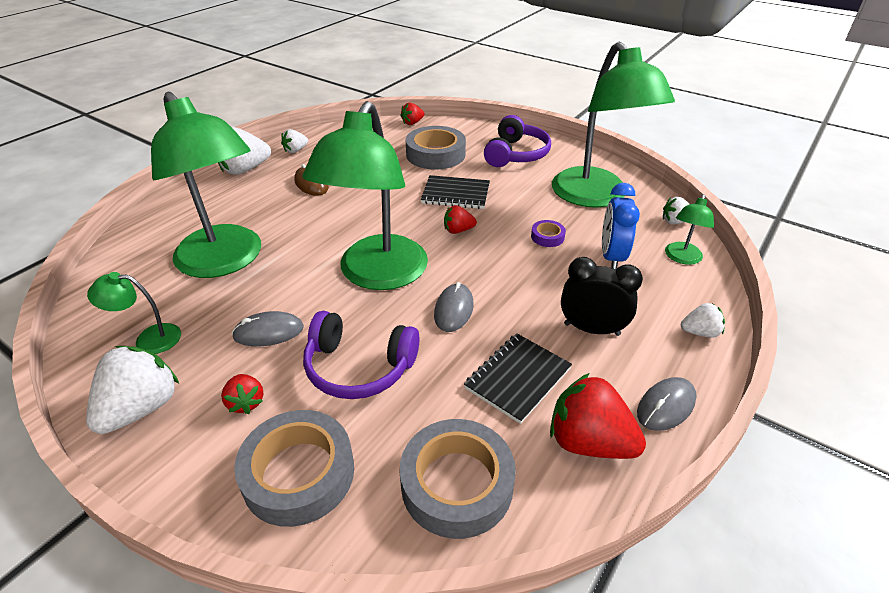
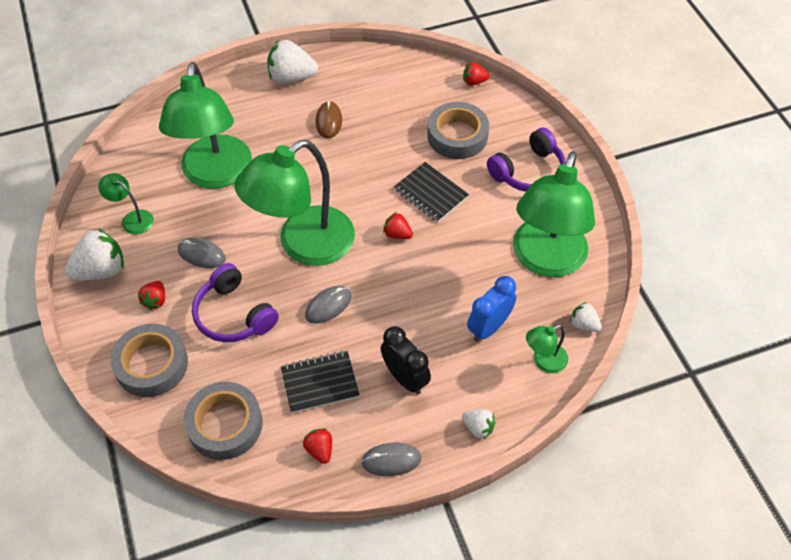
camera: 35 degrees right, 15 degrees up
white strawberry [281,129,308,153] -> none
purple tape [531,220,566,247] -> none
red strawberry [550,373,646,459] -> red strawberry [303,428,332,464], size x0.53

